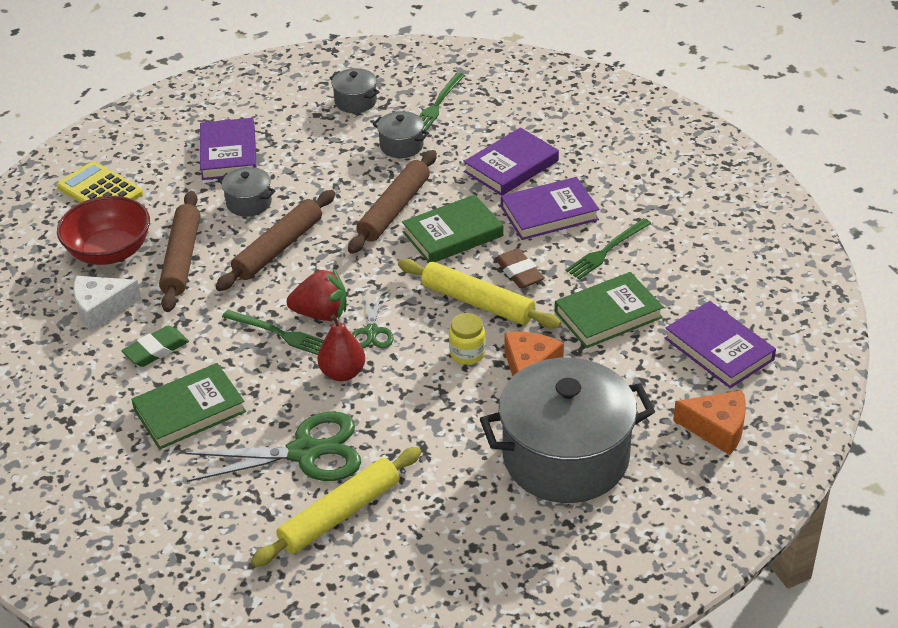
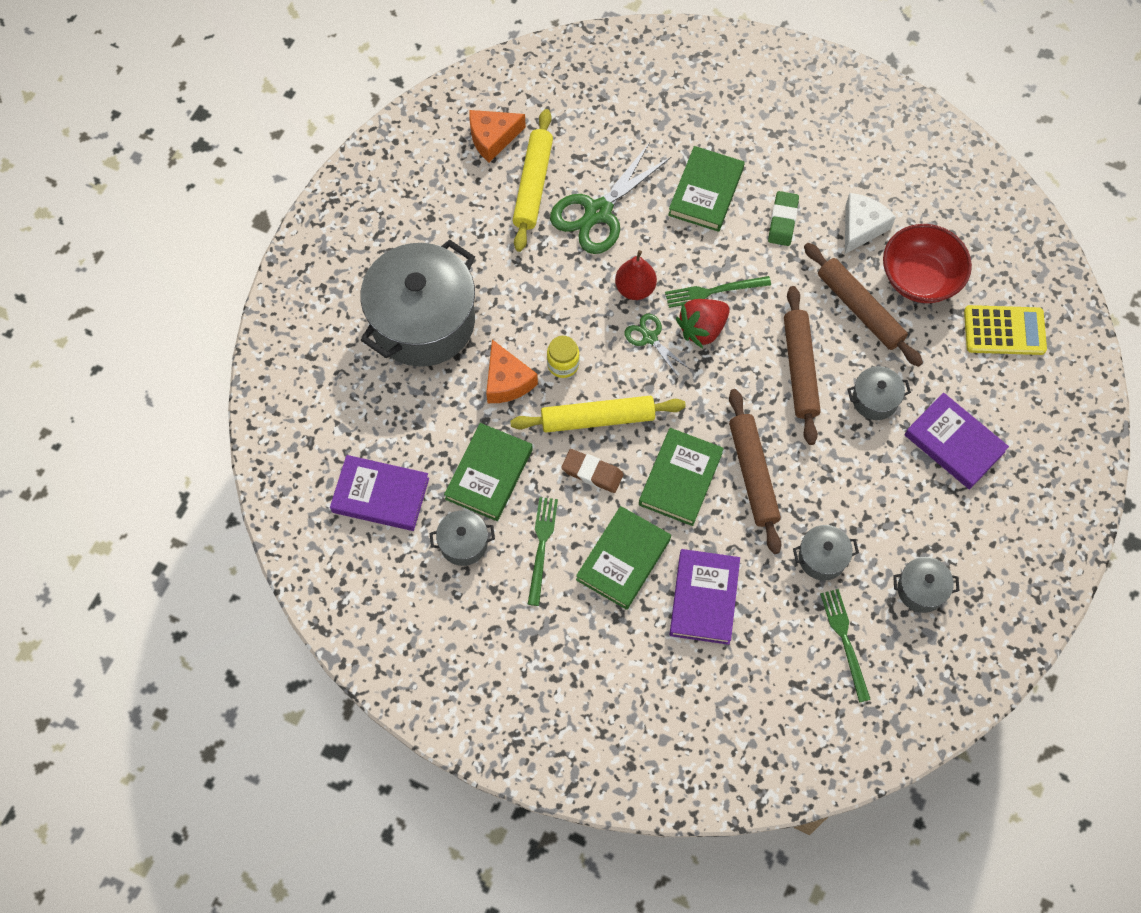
camera: 140 degrees right, 25 degrees up
purple book [501,177,599,240] -> green book [576,506,671,610]
orange cheese [673,390,746,455] -> orange cheese moved to [469,110,526,163]
none -> grey pot [430,510,495,566]

